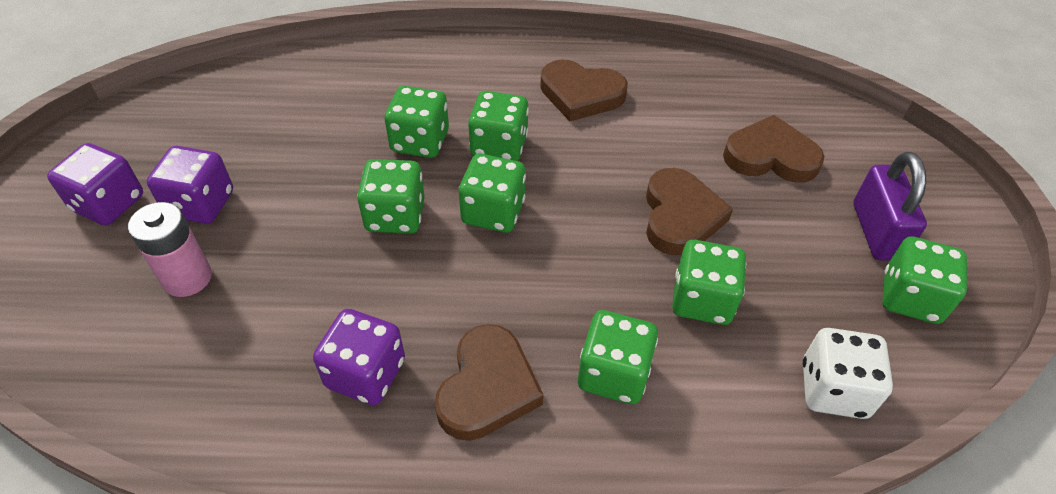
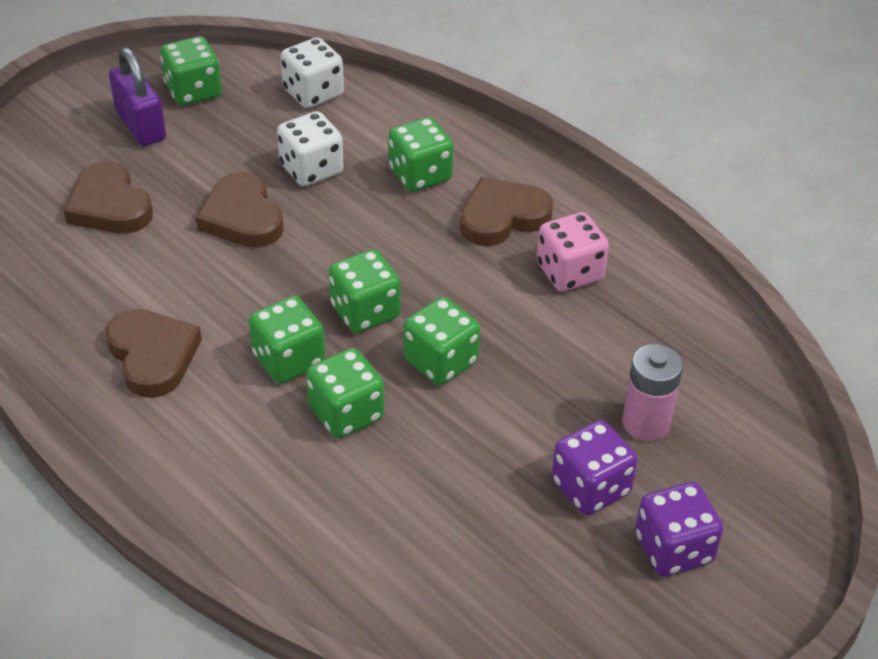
camera: 135 degrees left, 5 degrees down
purple dice [313,309,405,405] -> pink dice [537,212,609,292]
brown heart [646,168,733,256] -> brown heart turned 75 degrees counterclockwise [196,172,284,248]
green dice [672,240,746,325] -> white dice [277,111,344,187]
purple padlock [853,152,927,261] -> purple padlock turned 75 degrees counterclockwise [109,47,166,146]

